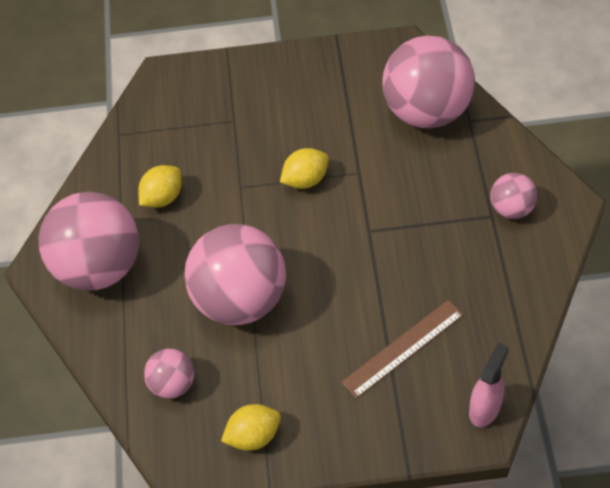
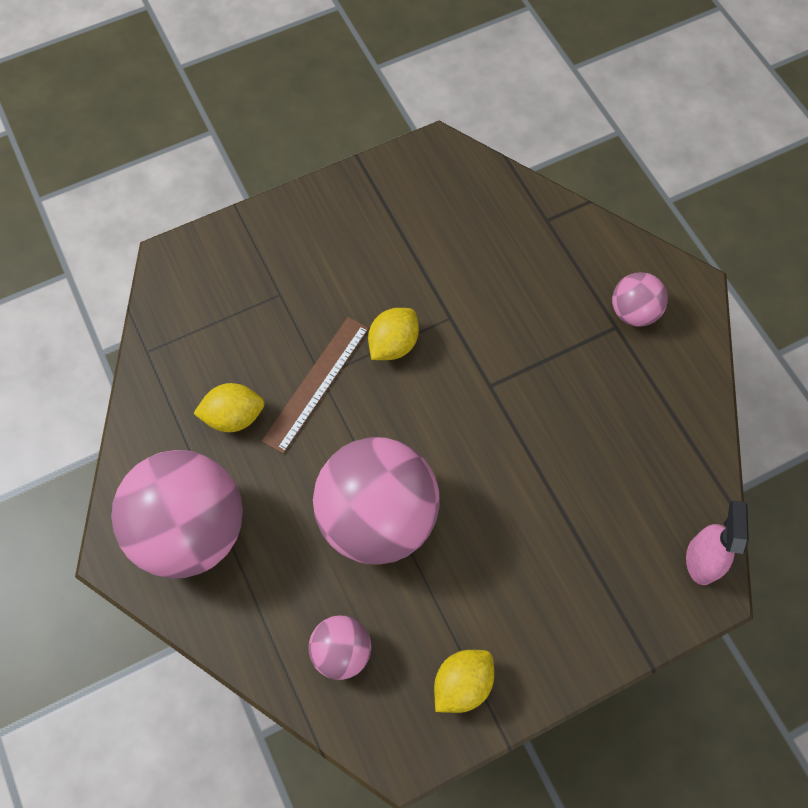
camera: 25 degrees left, 10 degrees up
yellow lemon [138,165,182,208] -> yellow lemon turned 60 degrees clockwise [193,383,265,432]
brown ruler [341,300,463,399] -> brown ruler moved to [262,317,369,454]
pink ball [382,35,475,128] -> none

